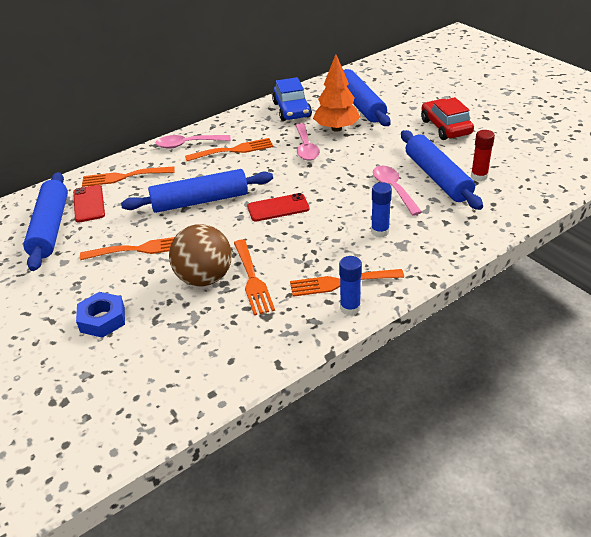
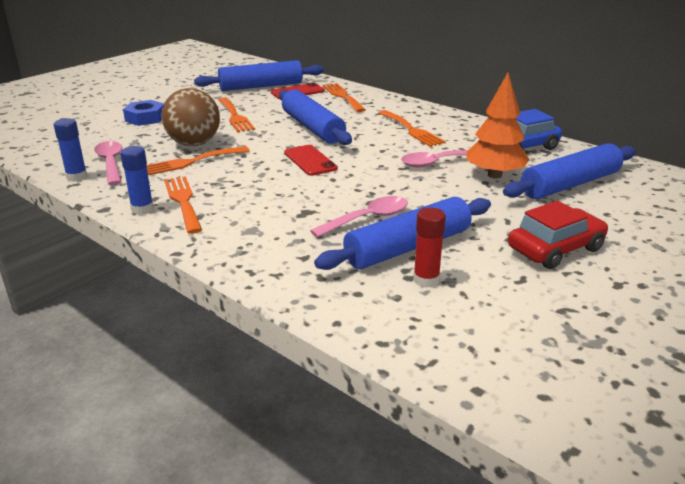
camera: 75 degrees right, 10 degrees down
pink spoon [156,135,231,149] -> pink spoon moved to [94,141,122,185]
blue glue stick [371,182,392,237] -> blue glue stick moved to [54,118,87,181]

